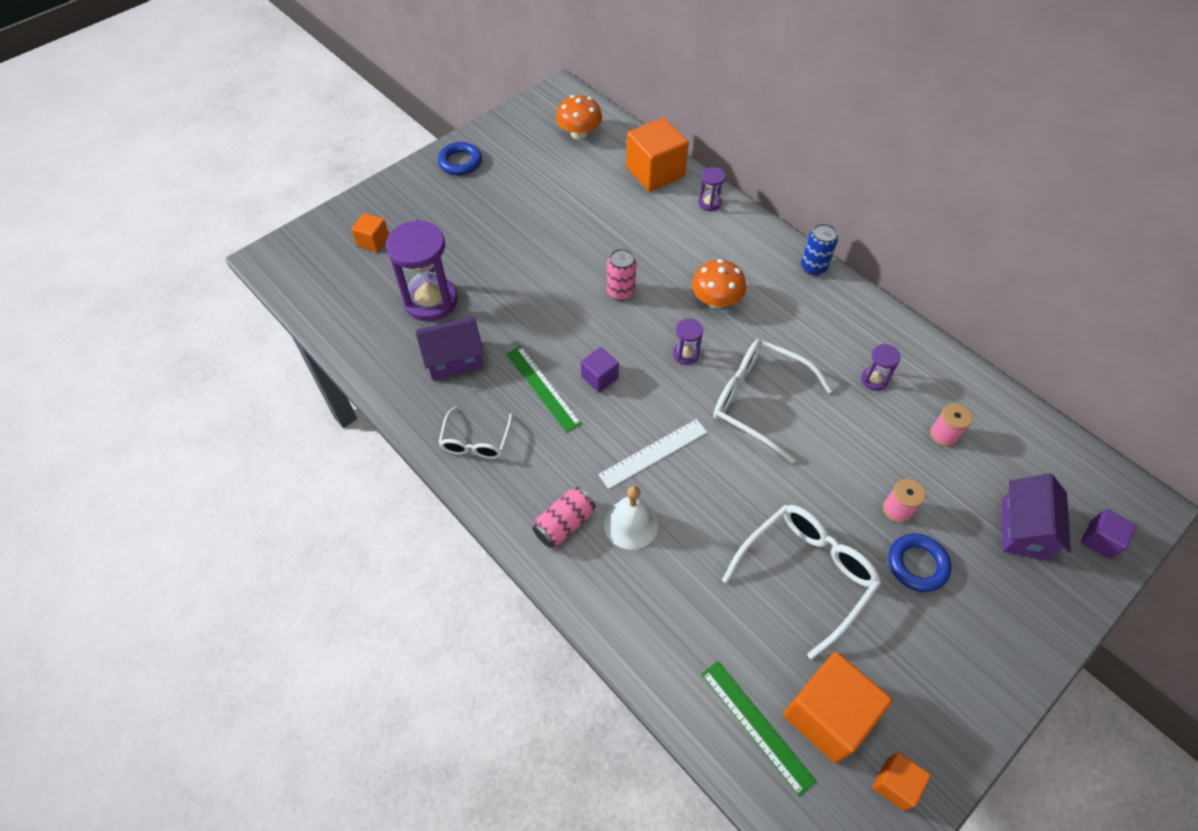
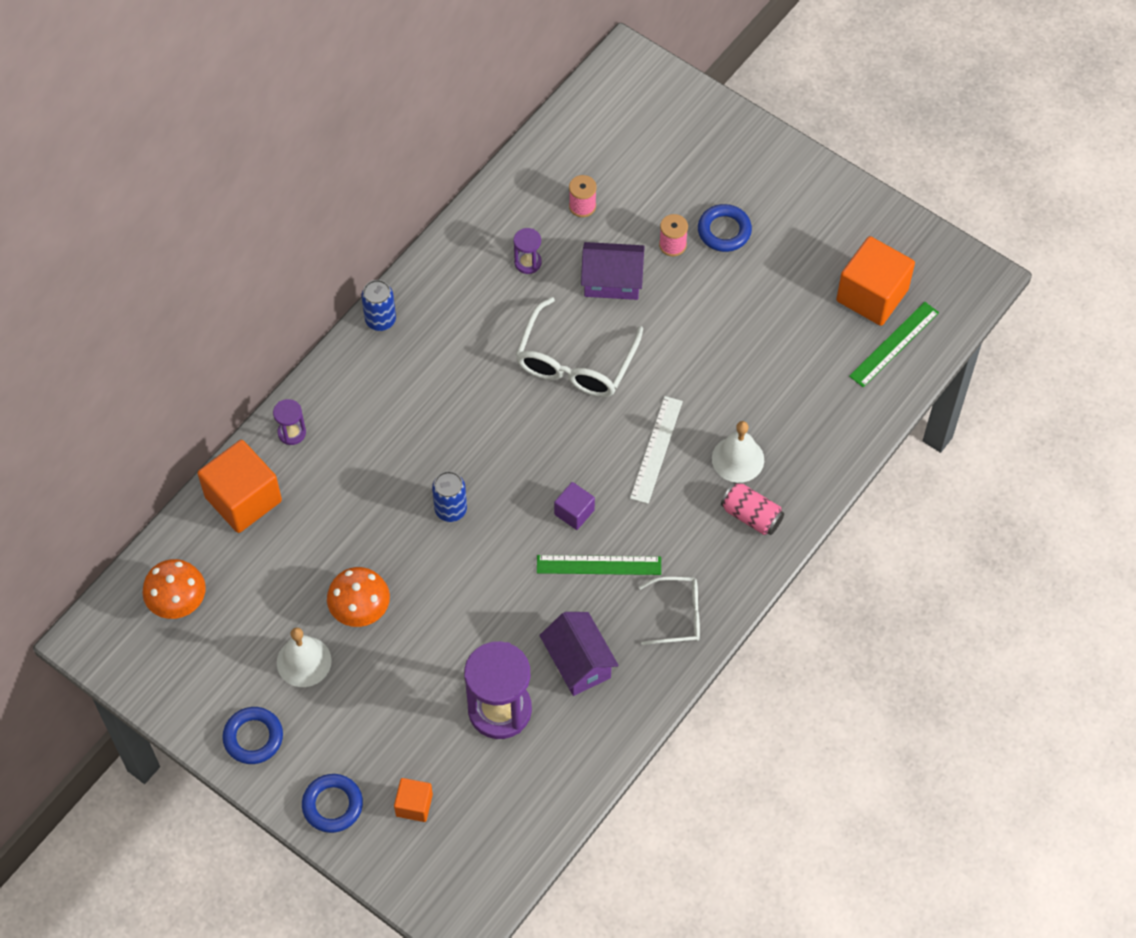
camera: 100 degrees left, 5 degrees up
green ruler [506,346,582,433] -> green ruler turned 45 degrees clockwise [537,555,661,575]
white ruler [598,419,708,489] -> white ruler turned 60 degrees clockwise [630,396,683,504]
pink can [607,248,636,301] -> blue can [432,471,467,522]
purple hourglass [673,318,703,365] -> none
orange mushroom [692,259,746,308] -> orange mushroom moved to [327,567,390,627]
white glasses [722,505,881,660] -> none
orange cube [872,752,931,811] -> none
purple house [1002,473,1071,561] -> purple house moved to [581,242,645,300]
purple cube [1081,509,1136,559] -> none
none -> white bell [277,627,332,687]
none -> blue ring [302,774,363,833]

